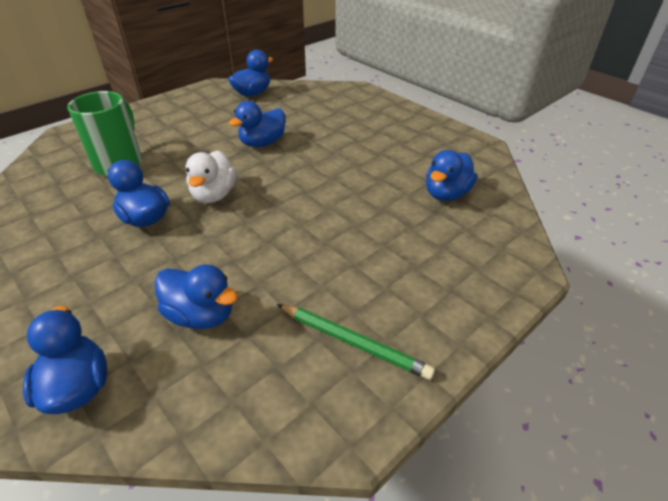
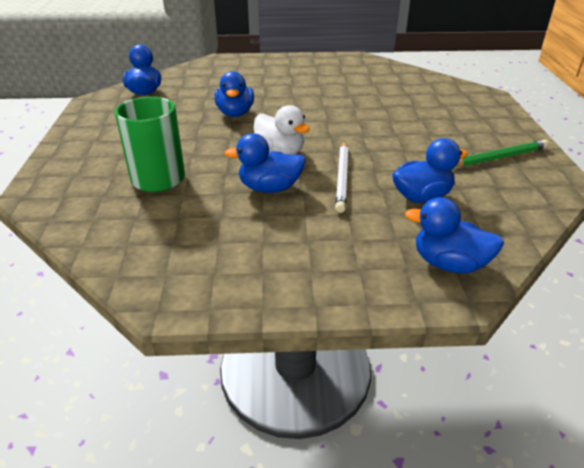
camera: 50 degrees left, 5 degrees down
blue duck [426,150,477,201] -> none
none -> white pencil [335,141,348,213]

